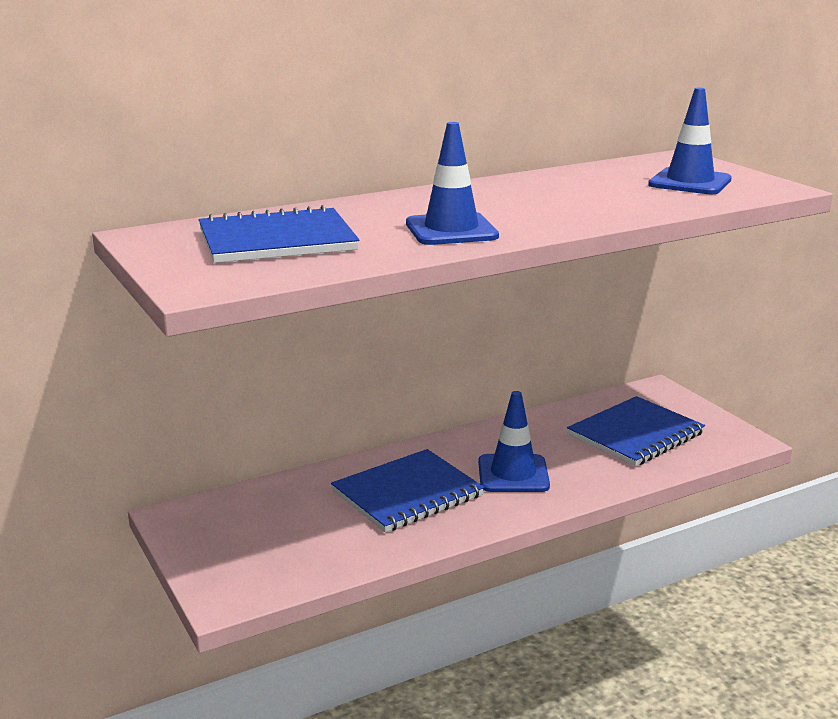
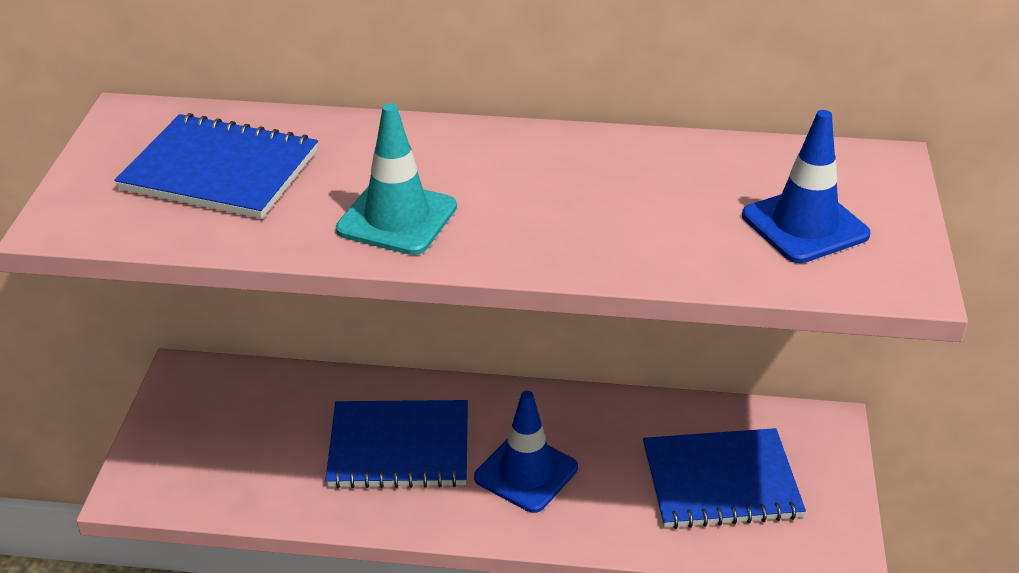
camera: 35 degrees right, 15 degrees up
blue traffic cone [406,122,499,245] -> turquoise traffic cone [336,103,457,255]

